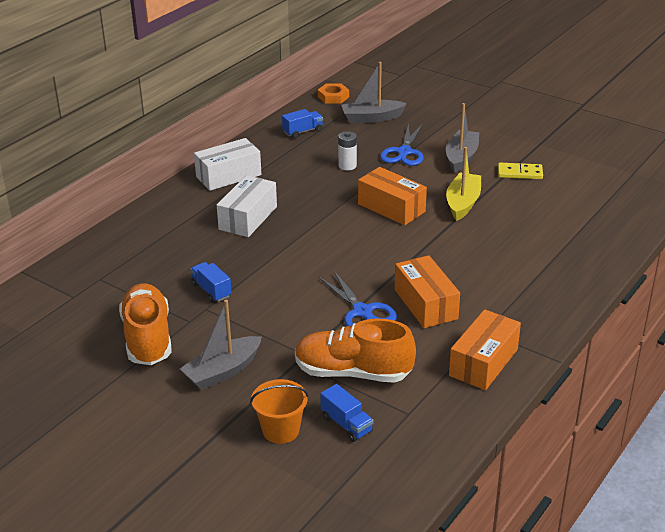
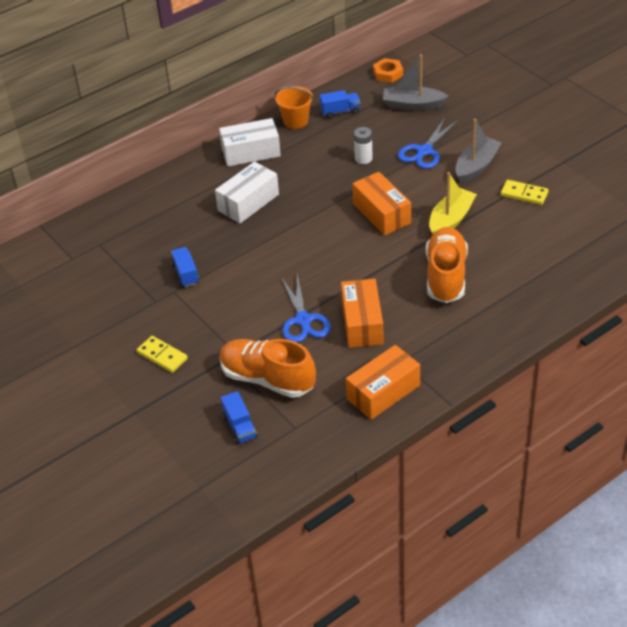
camera: 20 degrees right, 10 degrees up
orange shoe [119,284,172,365] -> orange shoe moved to [426,227,468,303]
grey boat [180,300,262,390] -> yellow domino [137,336,188,373]
orange bucket [250,379,309,444] -> orange bucket moved to [275,86,313,129]

